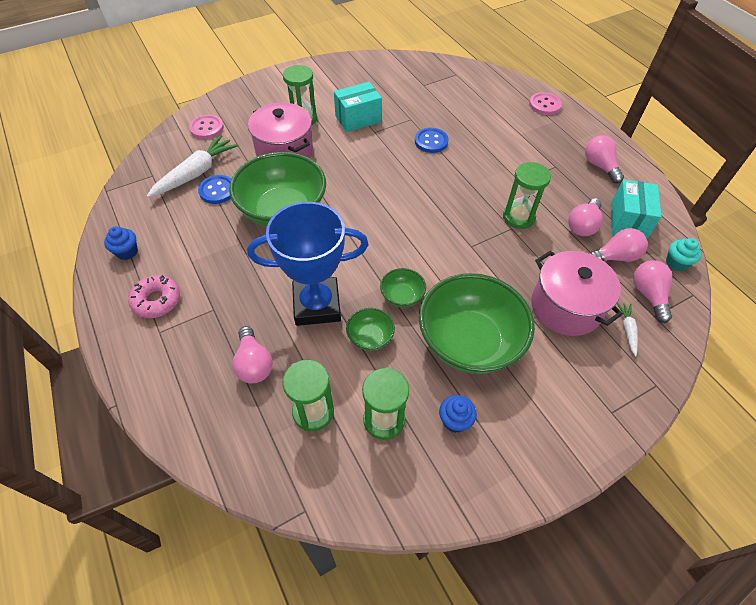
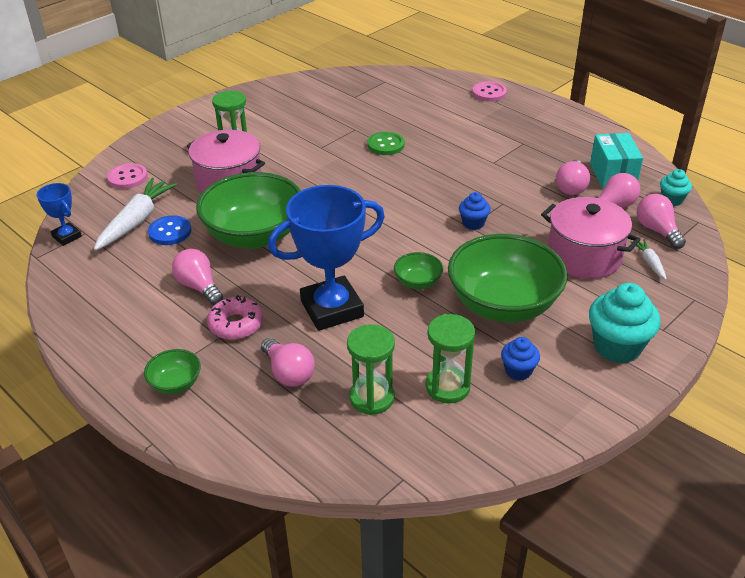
camera: 15 degrees left, 15 degrees down
blue cupcake [104,226,138,260] -> blue cupcake moved to [459,192,491,230]
pink donut [128,275,180,318] -> pink donut moved to [207,295,263,340]
turquoise box [334,82,382,132] -> none
green bowl [346,308,395,351] -> green bowl moved to [144,349,201,394]
blue button [415,128,448,153] -> green button [367,132,405,155]
green hourglass [503,162,551,229] -> none
pink light bulb [585,135,624,183] -> pink light bulb moved to [172,249,223,305]
none -> blue trophy [36,183,82,246]
none -> turquoise cupcake [589,283,661,363]

